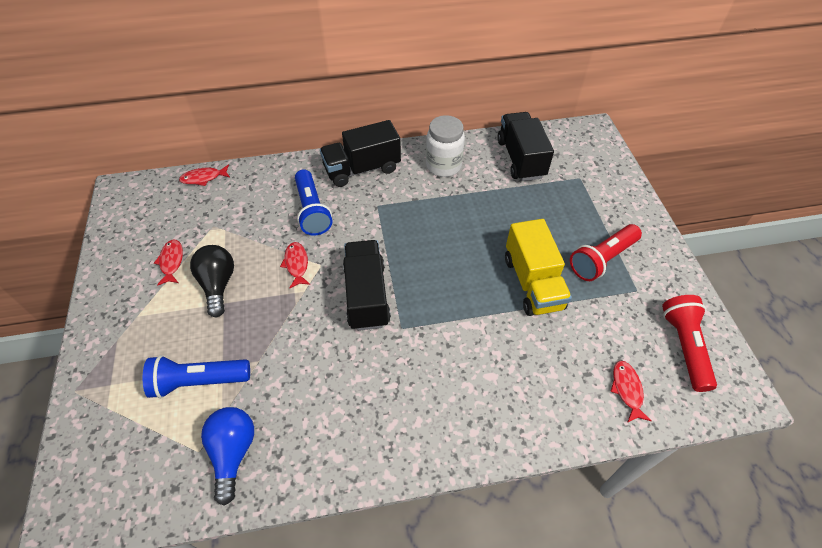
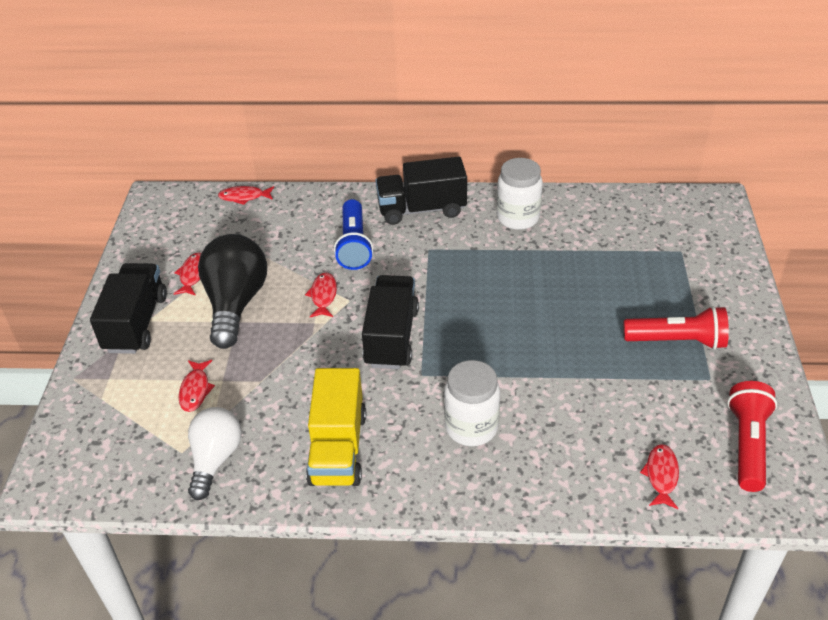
camera: 15 degrees right, 10 degrees down
blue flashlight [143,355,250,398] -> red fish [179,360,215,412]
black light bulb [190,245,234,318] -> black light bulb [198,234,267,349], size x1.51
blue light bulb [201,407,254,505] -> white light bulb [188,407,242,500]
black truck [497,112,554,181] -> black truck moved to [90,263,167,354]
yellow truck [505,219,572,316] -> yellow truck moved to [306,368,366,486]
red flashlight [570,224,642,281] -> red flashlight turned 150 degrees counterclockwise [624,306,729,350]
none -> white jar [444,360,500,446]

